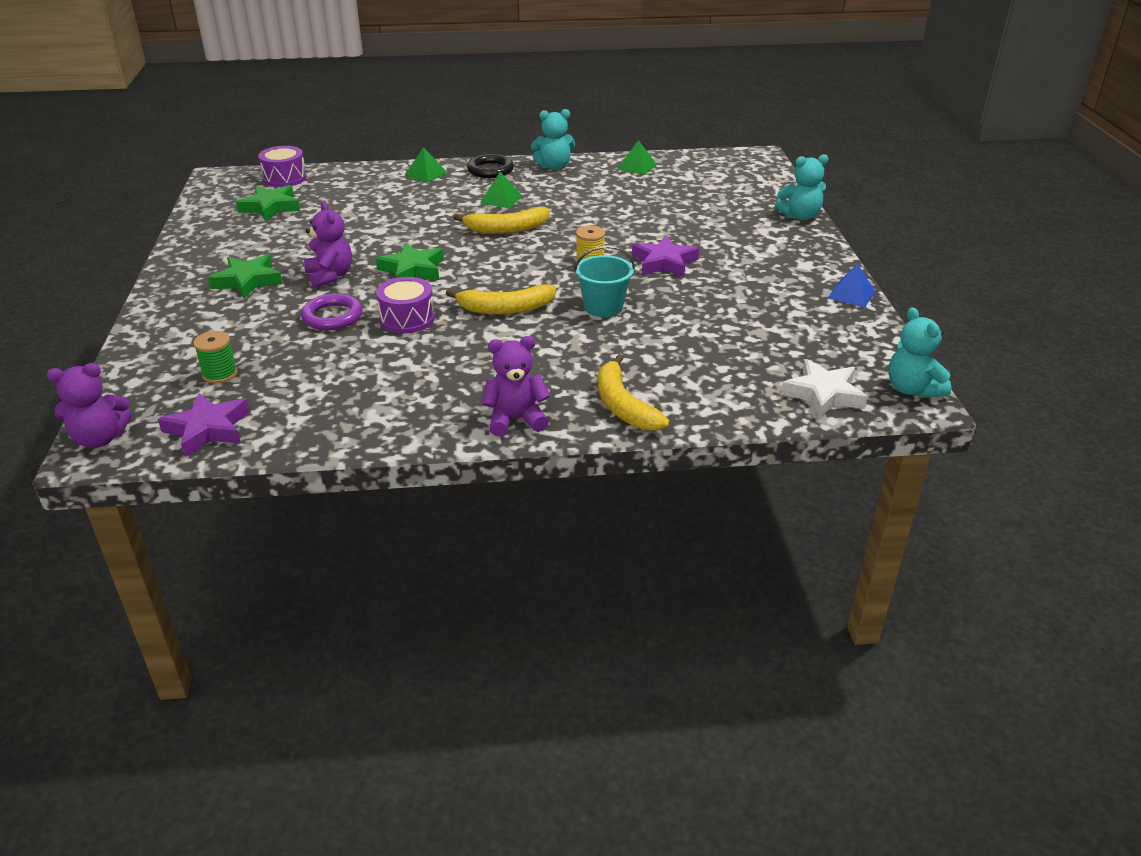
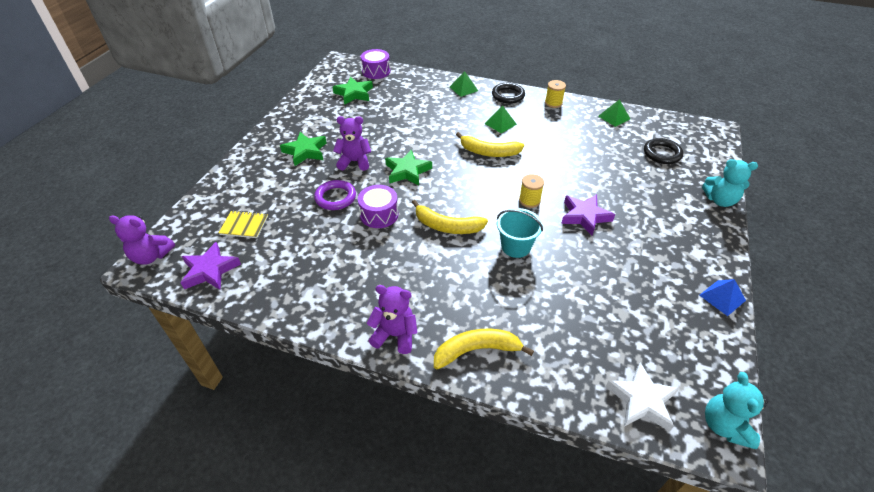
camera: 25 degrees right, 10 degrees up
green spool [193,331,238,384] -> yellow notebook [219,211,268,238]
purple teddy bear [304,201,352,288] -> purple teddy bear turned 90 degrees counterclockwise [333,116,371,171]
turquoise teddy bear [531,109,575,170] -> yellow spool [545,80,566,108]
yellow banana [598,354,669,431] -> yellow banana turned 75 degrees clockwise [434,329,534,370]
none -> black ring [644,138,683,164]

